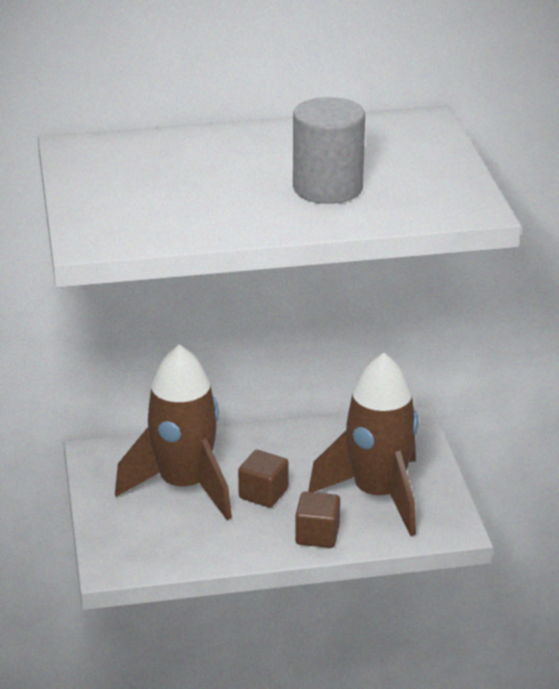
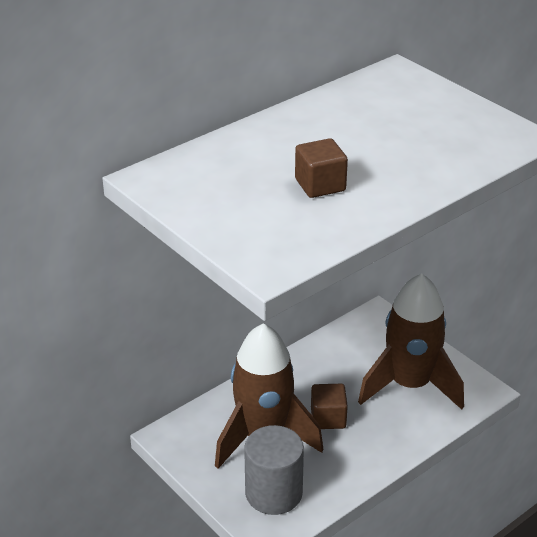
camera: 30 degrees left, 5 degrees up
grey cylinder [293,97,365,204] -> grey cylinder moved to [244,425,304,515]
brown cube [295,492,340,548] -> brown cube moved to [295,138,348,198]

